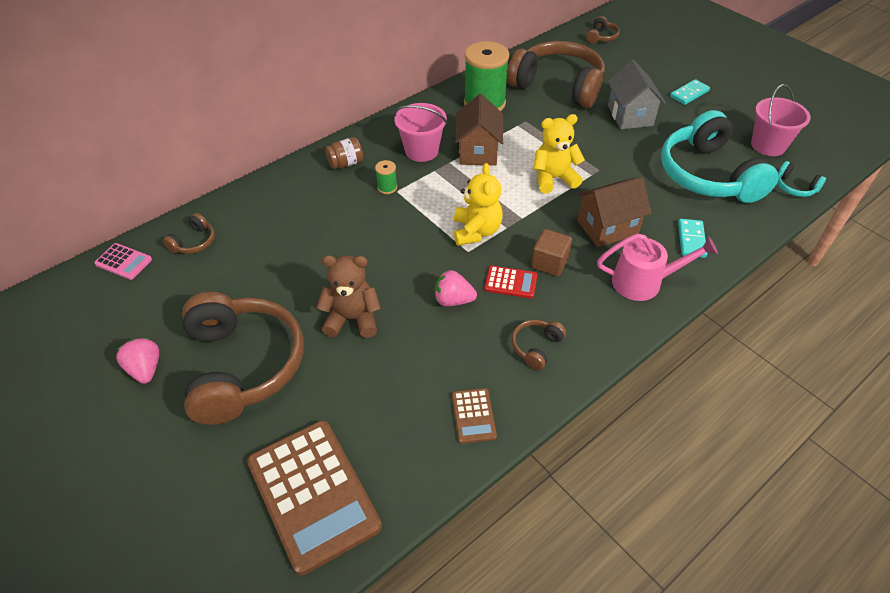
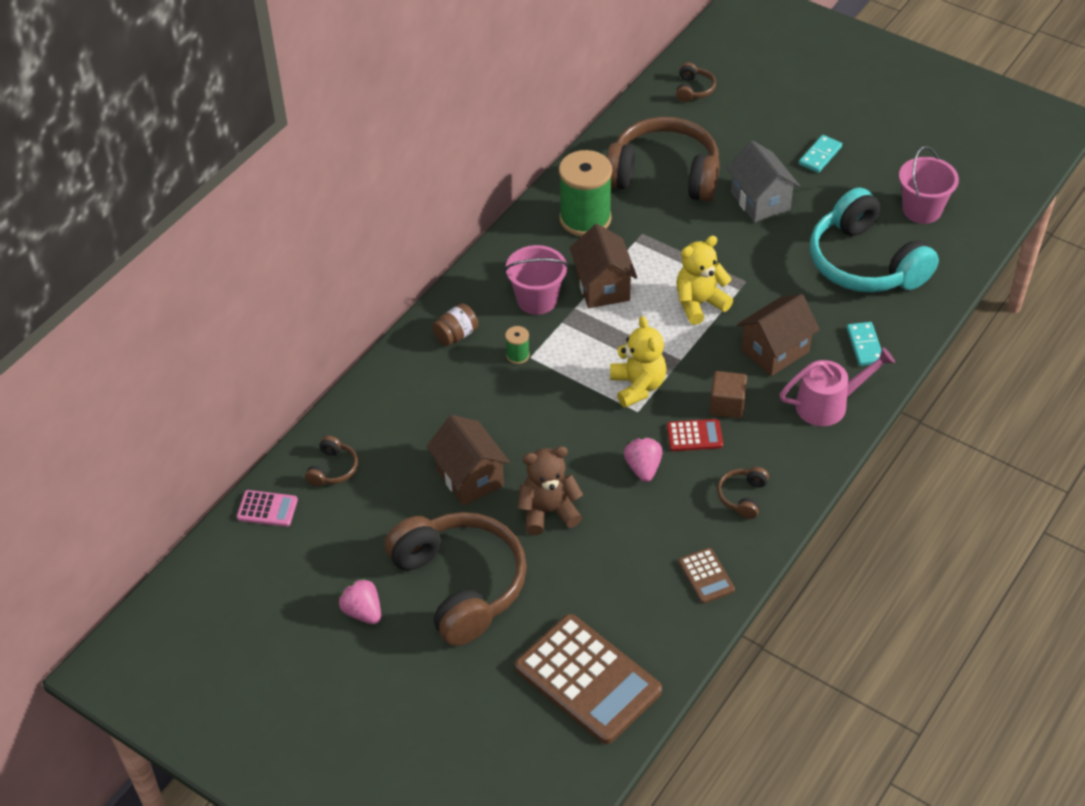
camera: 15 degrees left, 0 degrees up
pink strawberry [435,270,477,306] -> pink strawberry turned 90 degrees clockwise [624,437,662,482]
turquoise headphones [777,161,826,197] -> none
none -> brown house [426,415,510,506]

